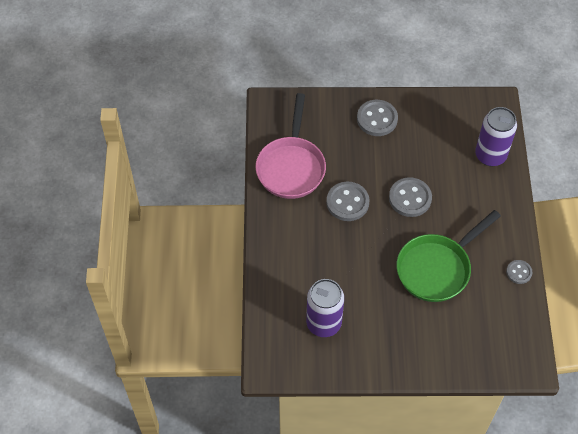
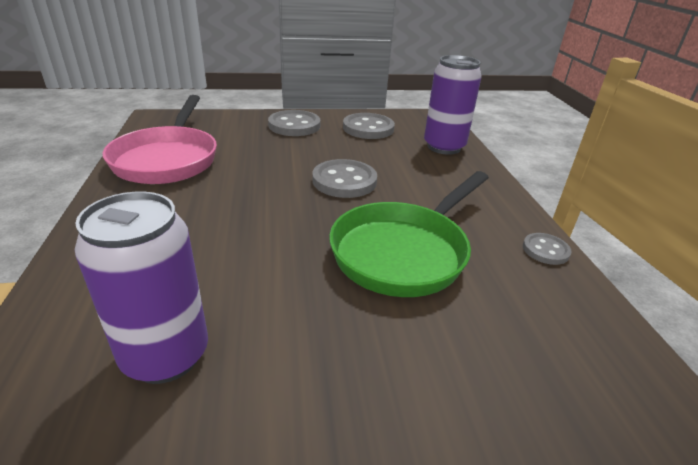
camera: 10 degrees left, 25 degrees down
grey button [326,182,369,221] -> grey button moved to [343,113,395,139]

